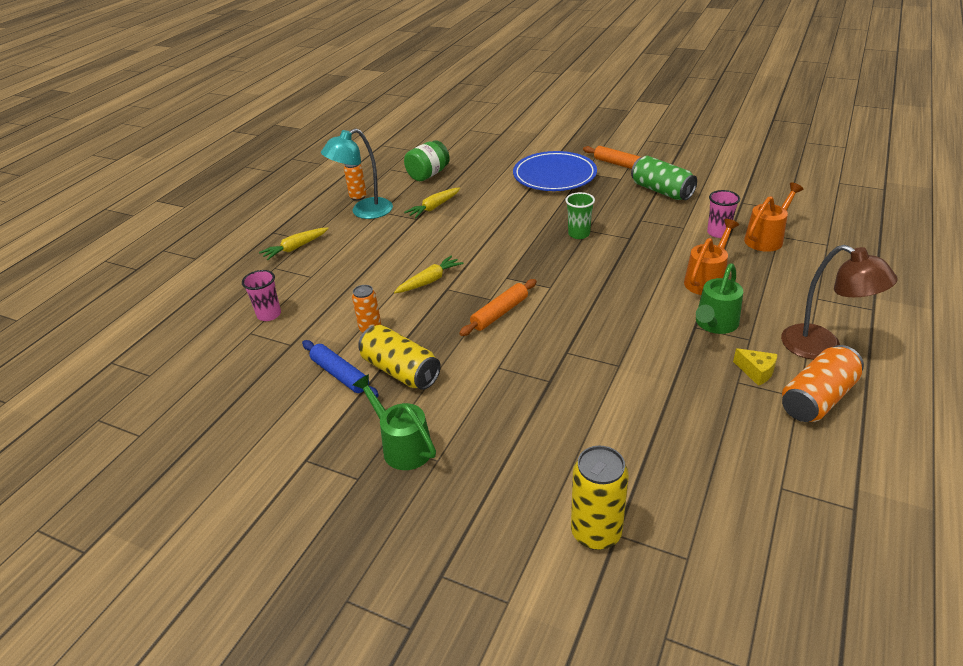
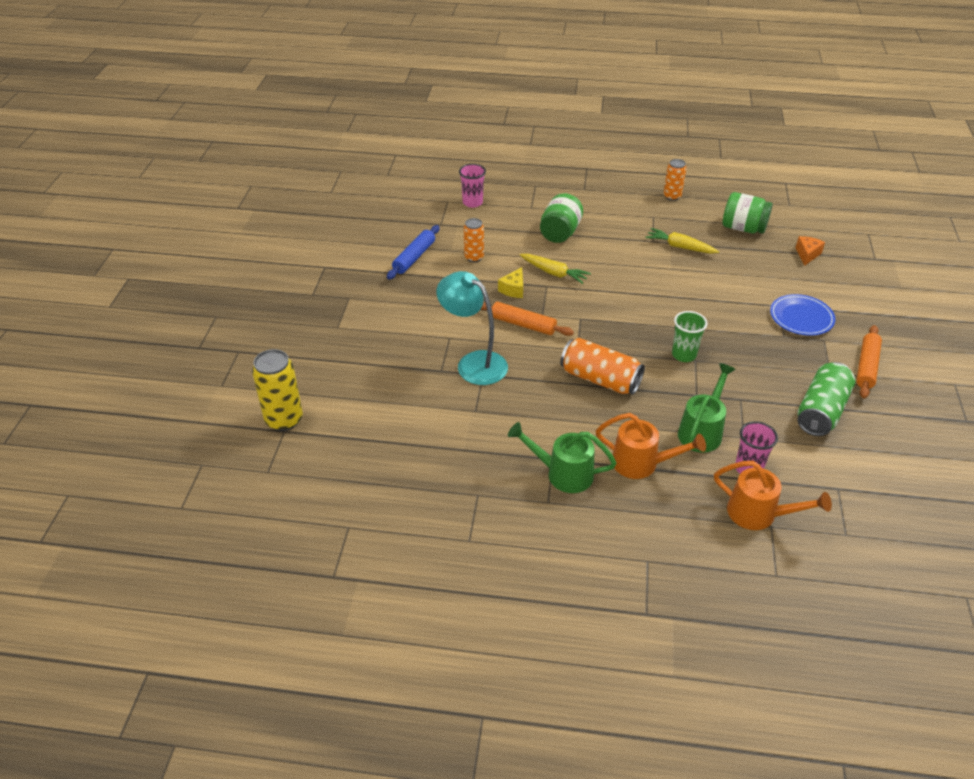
camera: 70 degrees right, 5 degrees up
yellow carrot [259,227,329,260] -> none
turquoise lamp [321,128,393,219] -> turquoise lamp moved to [436,271,508,385]
green watering can [353,374,436,470] -> green watering can moved to [678,363,736,453]
yellow can [358,325,441,390] -> none
blue plate [513,151,597,191] -> blue plate [770,294,836,336], size x0.62
yellow cheese [733,348,778,386] -> yellow cheese moved to [498,267,523,298]
brown lamp [781,245,898,360] -> none
orange can [782,345,864,422] -> orange can moved to [560,338,645,395]
none -> green jar [540,193,583,243]
none -> orange cheese [795,236,825,266]

